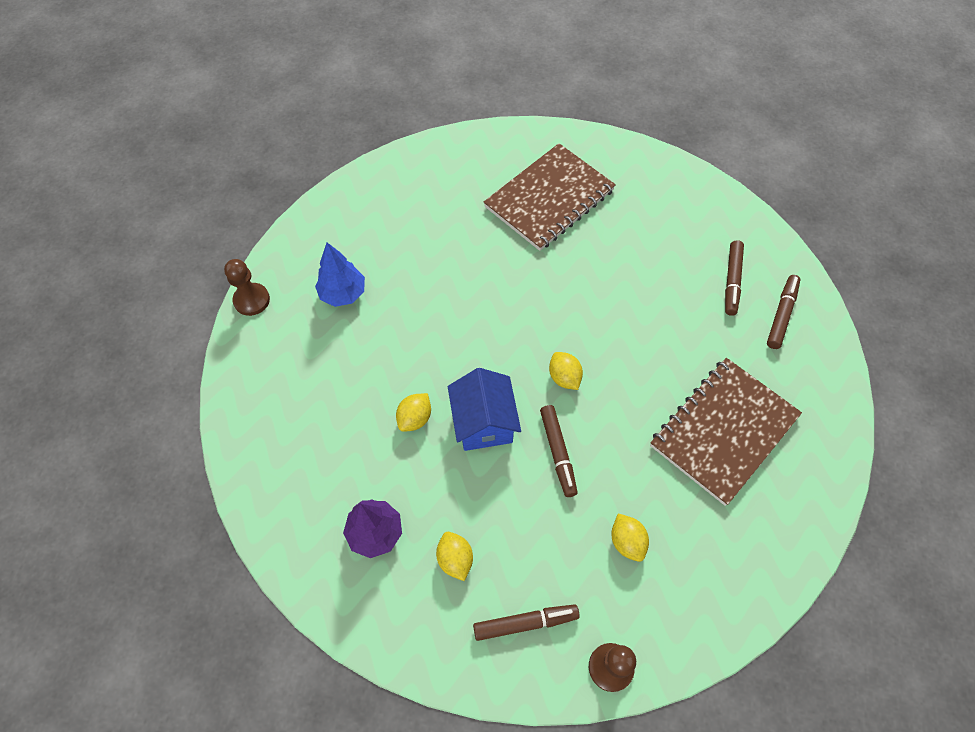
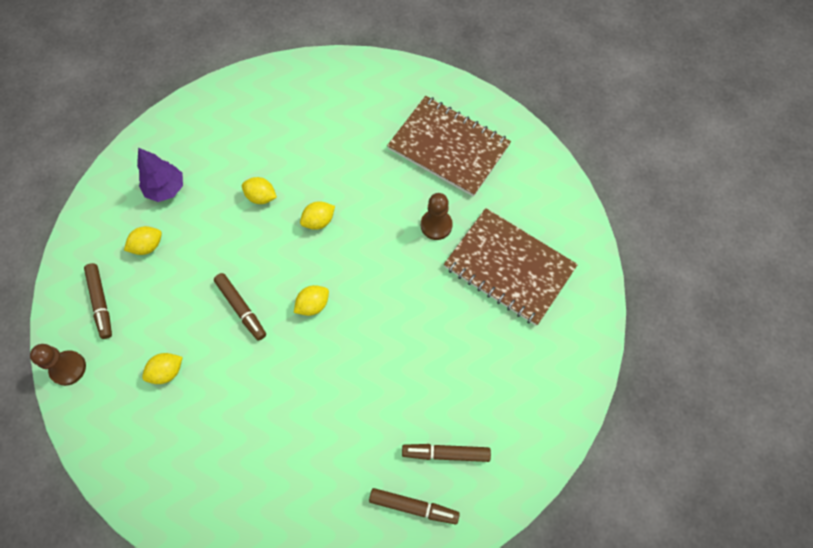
camera: 80 degrees right, 5 degrees up
brown pawn [224,259,270,316] -> brown pawn moved to [421,193,453,240]
blue tree [315,243,365,307] -> none
blue house [448,368,521,451] -> none
brown marker [540,405,578,497] -> brown marker turned 105 degrees counterclockwise [214,273,266,341]
brown notebook [650,358,802,506] -> brown notebook moved to [387,96,511,197]
none -> yellow lemon [300,201,335,230]

